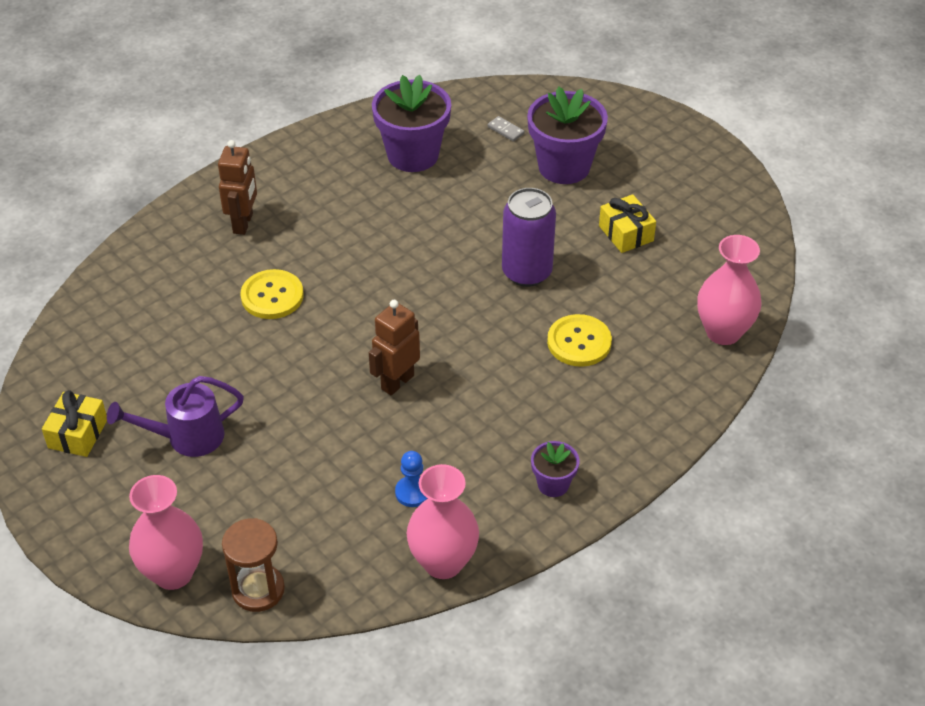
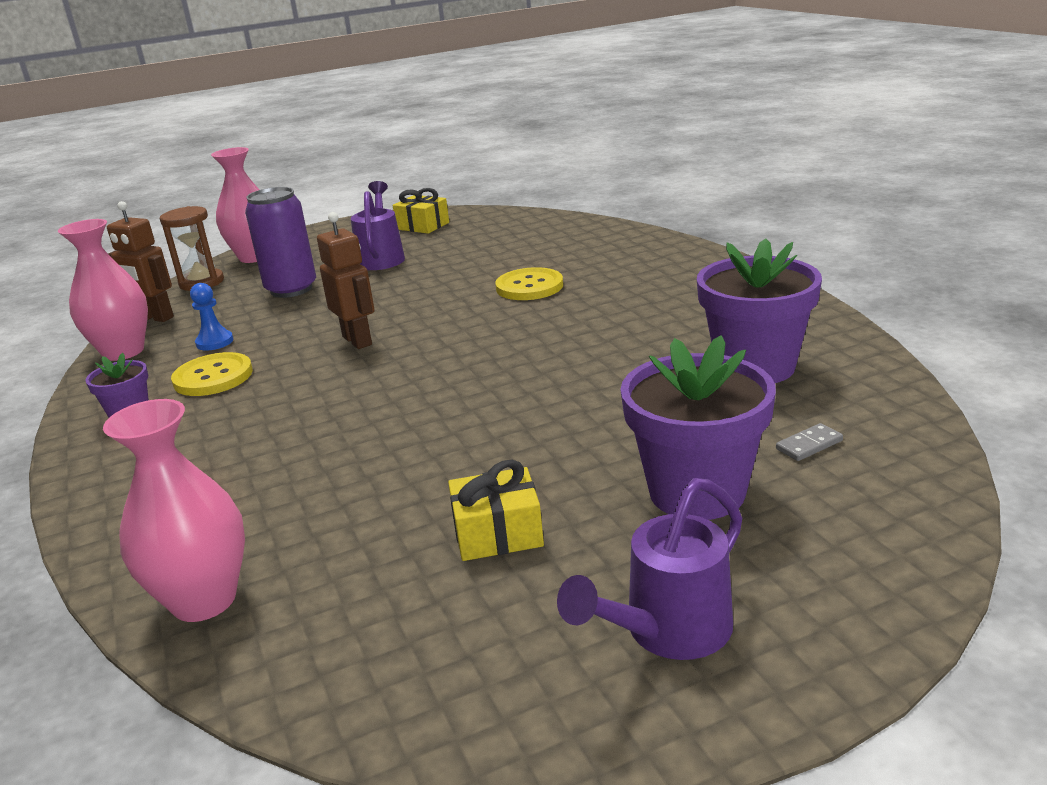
camera: 110 degrees right, 20 degrees down
brown robot [218,140,257,235] -> brown robot moved to [107,201,174,322]
purple can [502,188,556,287] -> purple can moved to [245,187,316,298]
yellow button [547,314,612,367] -> yellow button moved to [171,352,253,396]
none -> purple watering can [557,478,742,660]

